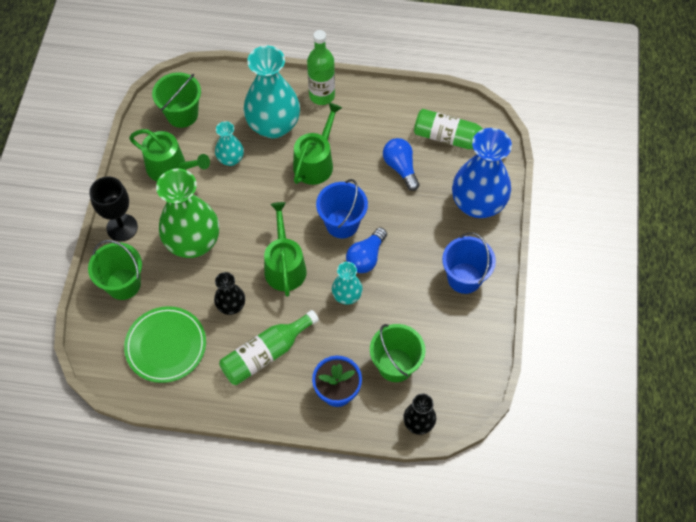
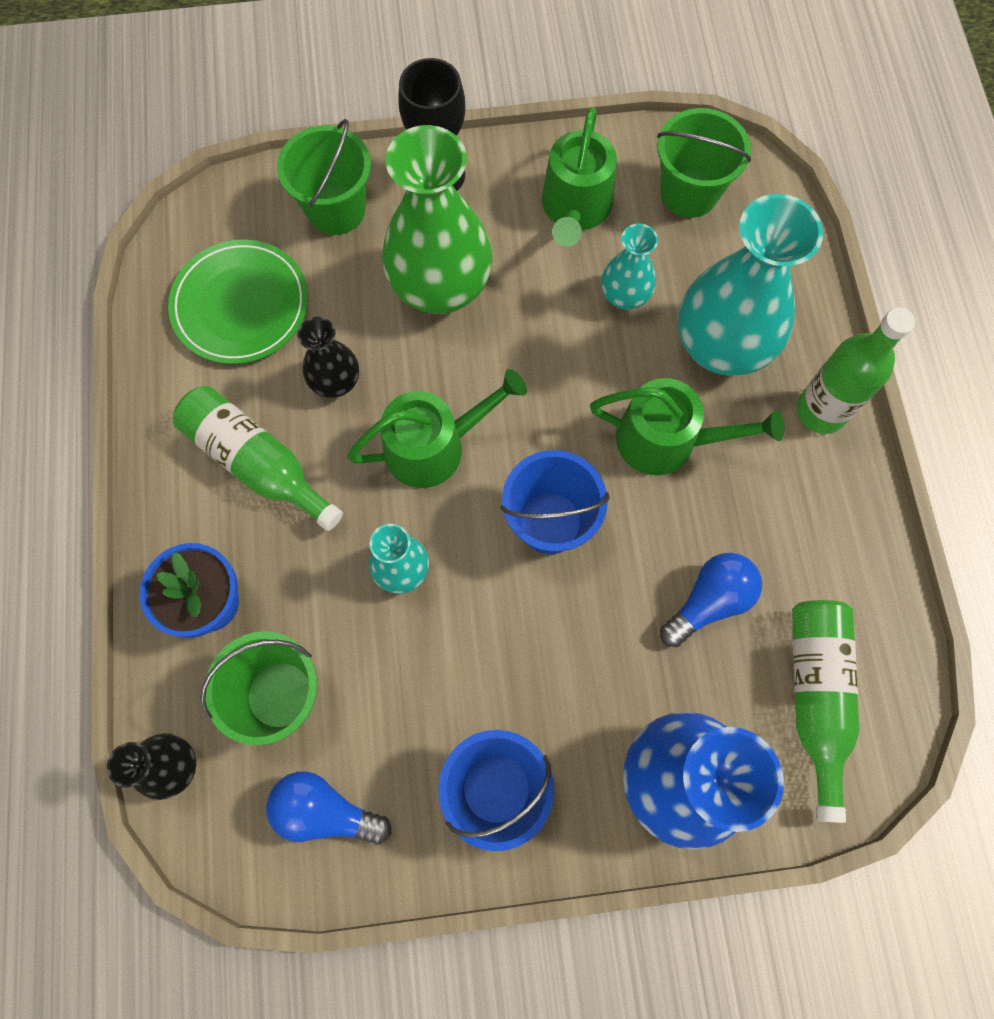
camera: 75 degrees right, 10 degrees up
blue light bulb [346,227,387,273] -> blue light bulb moved to [266,771,391,845]

